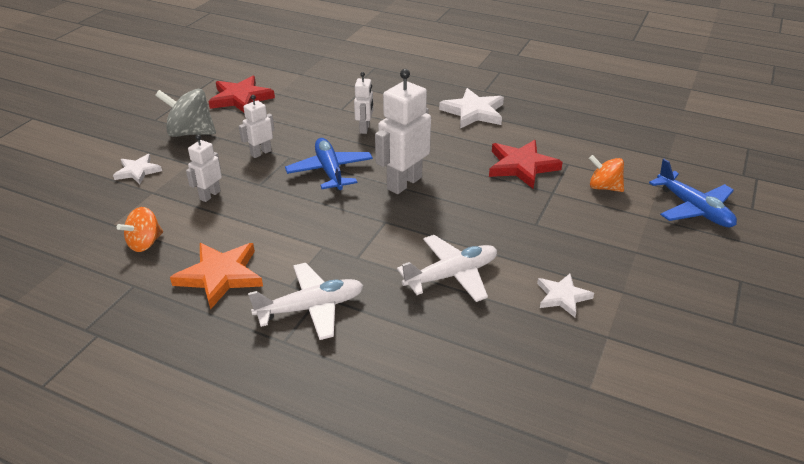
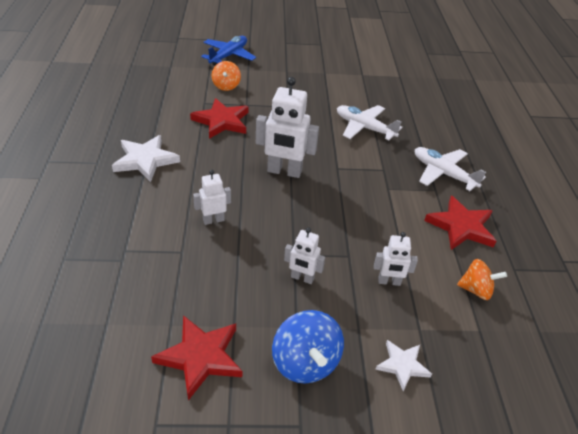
camera: 120 degrees left, 5 degrees up
grey spinning top [155,89,216,137] -> blue spinning top [272,310,344,384]
orange star [170,243,263,310] -> red star [424,195,496,250]
blue plane [285,138,373,191] -> none
white star [537,274,594,317] -> none

